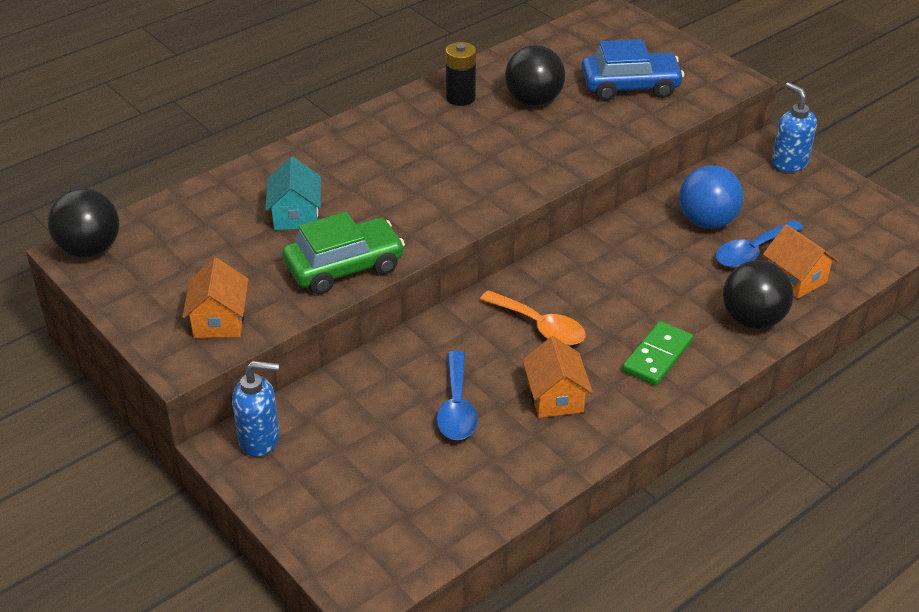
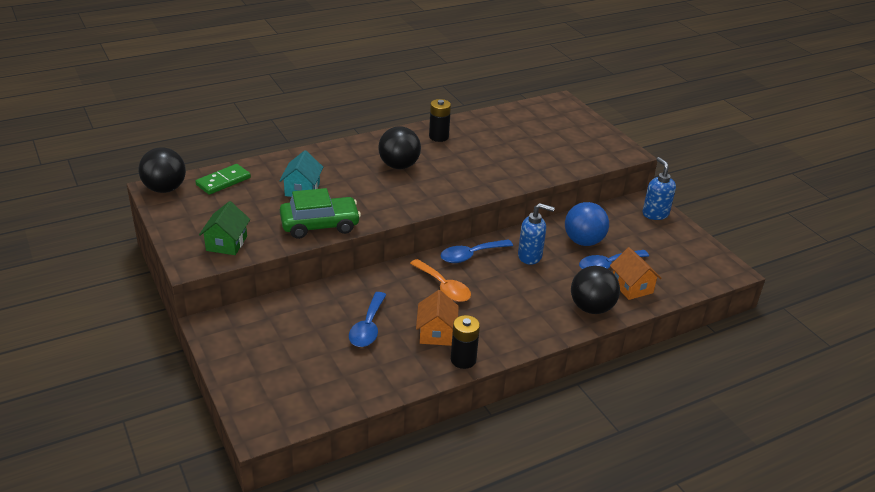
camera: 10 degrees right, 5 degrees down
orange house [182,258,249,338] -> green house [199,201,250,255]
blue soap dispenser [232,361,280,457] -> blue soap dispenser moved to [518,203,555,265]
black ball [505,45,565,106] -> black ball moved to [378,126,421,169]
blue car [581,39,684,101] -> none
green domino [622,321,693,386] -> green domino moved to [195,164,251,195]
none -> blue spoon [440,239,513,263]
none -> black battery [451,315,480,369]

